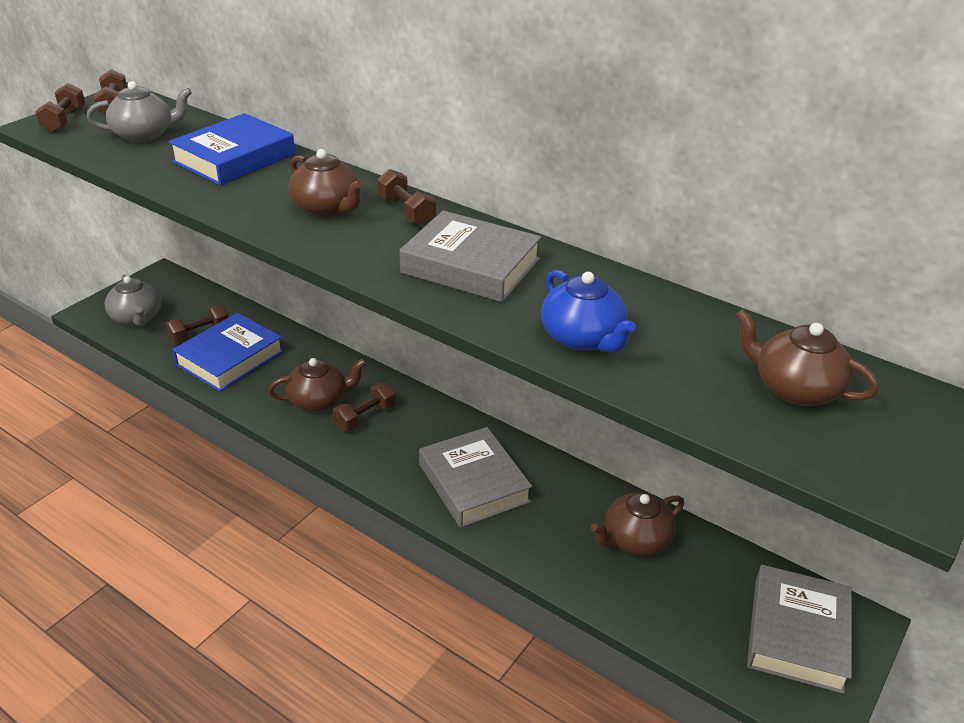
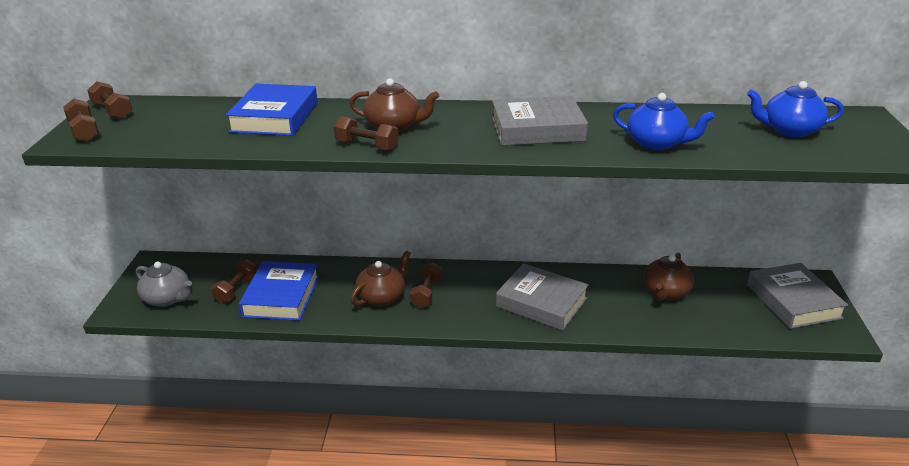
camera: 30 degrees left, 5 degrees down
grey teapot [87,81,192,143] -> none
brown dumbbell [377,169,436,226] -> brown dumbbell moved to [334,116,399,151]
brown teapot [735,309,879,406] -> blue teapot [747,81,844,137]

